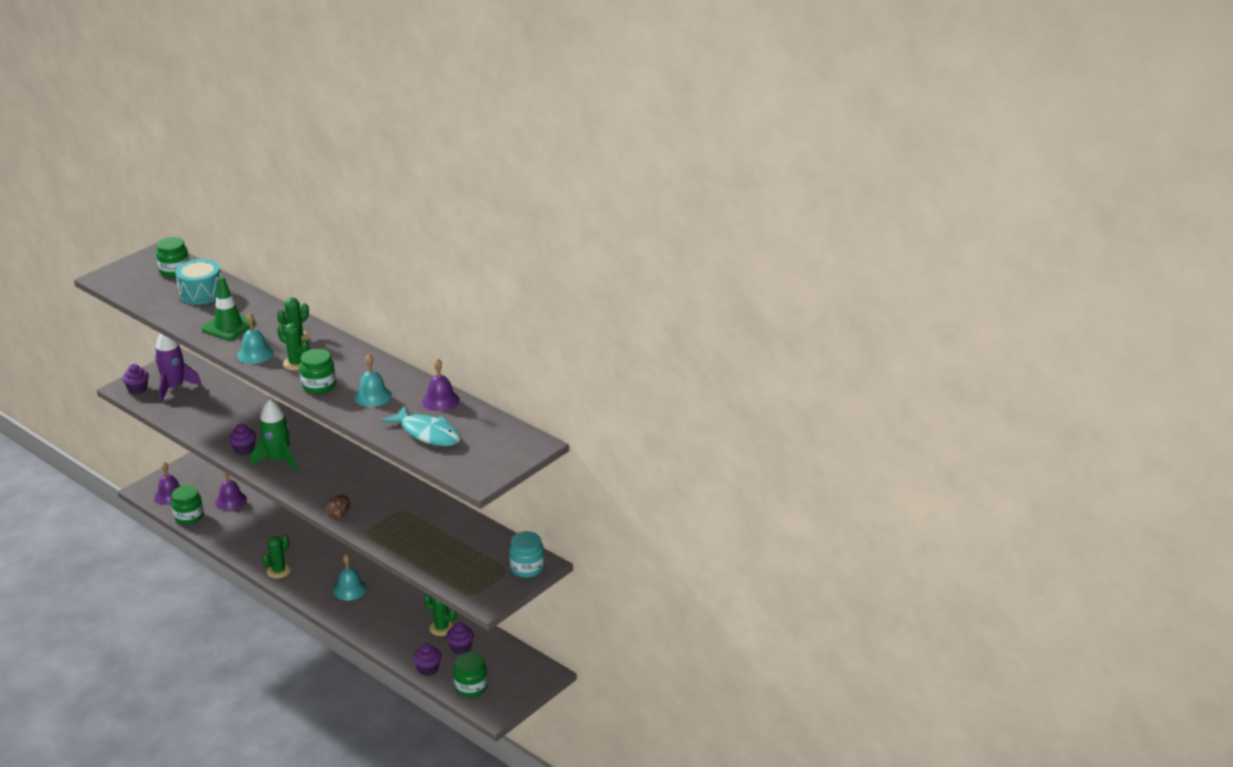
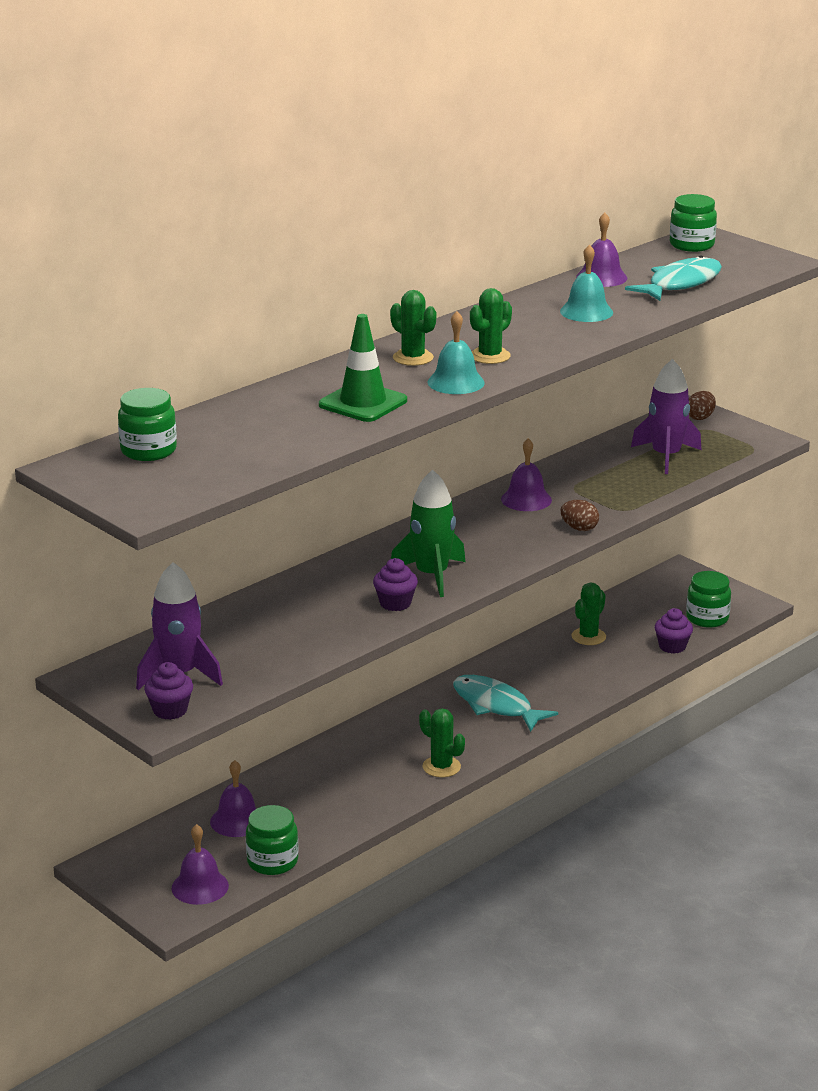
camera: 85 degrees left, 5 degrees down
turquoise drum [175,259,221,305] -> none
green jar [300,349,336,394] -> green jar moved to [670,194,717,252]
turquoise bell [333,555,367,600] -> turquoise fish [453,675,558,732]
purple cupcake [446,622,474,655] -> none
turquoise jar [509,531,544,578] -> brown egg [689,391,716,420]
none -> purple bell [501,438,552,511]
none -> purple rocket [631,359,701,474]

